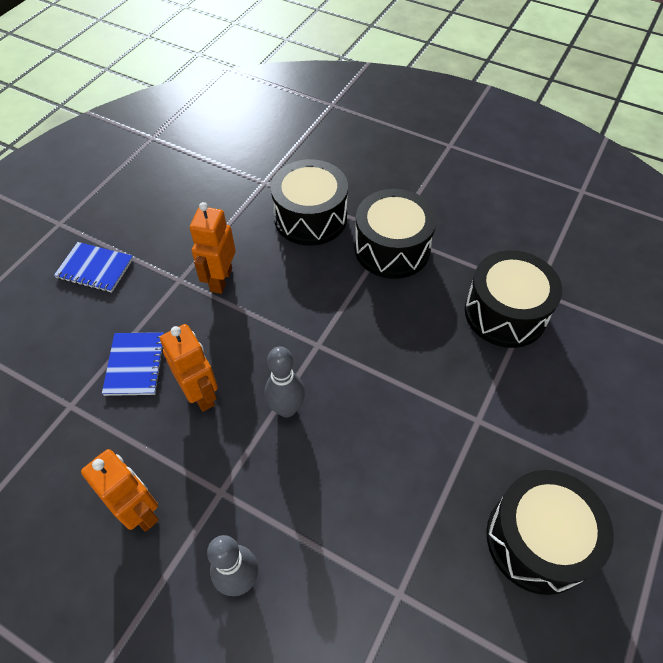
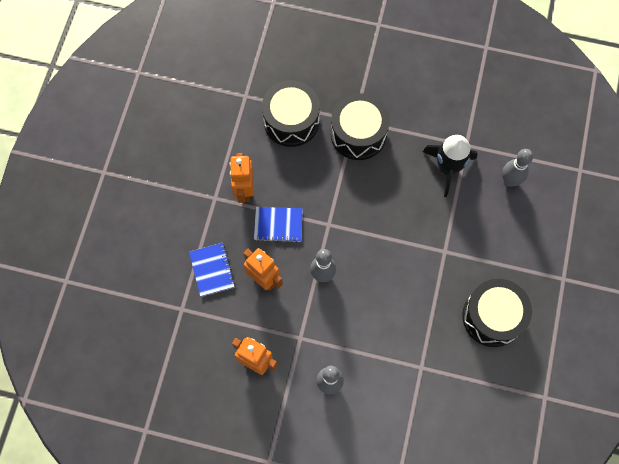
camera: 15 degrees left, 15 degrees up
blue notebook [54,242,133,293] -> blue notebook moved to [254,207,303,242]
black drum [465,250,562,348] -> black rocket [423,135,478,197]
none -> grey bowling pin [502,149,533,187]

